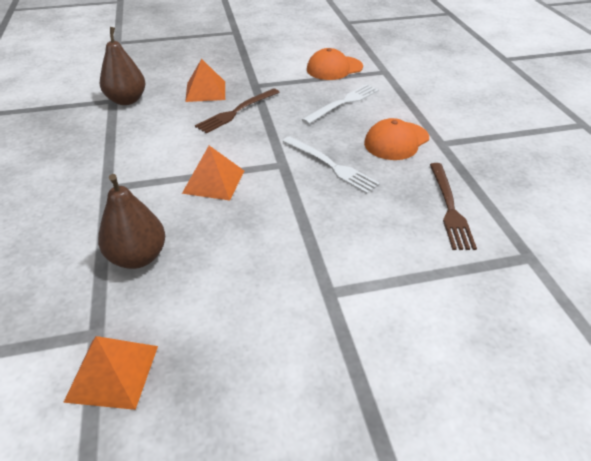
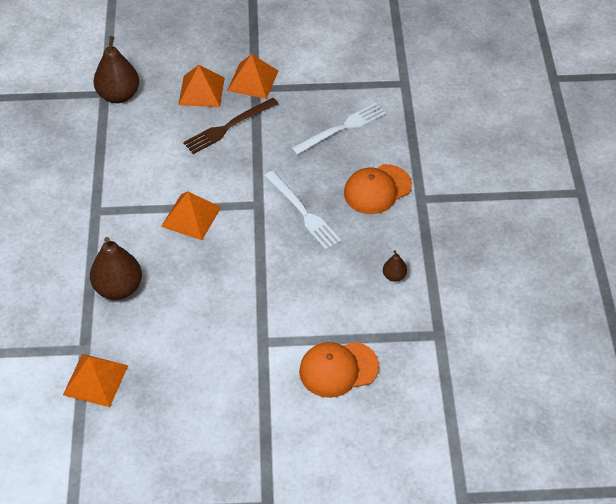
camera: 10 degrees right, 10 degrees up
orange cap [307,48,363,80] -> orange cap moved to [299,342,379,398]
brown fork [430,163,477,250] -> brown pear [383,250,407,282]
none -> orange pyramid [227,54,278,99]

